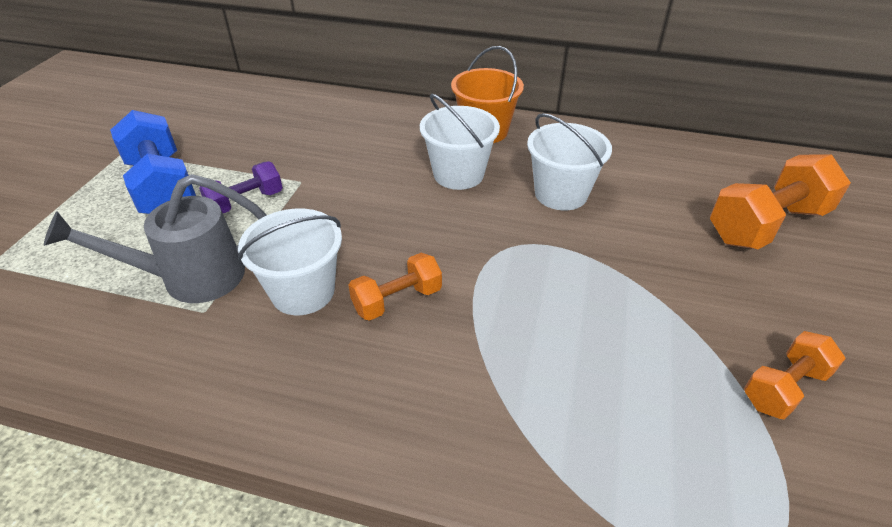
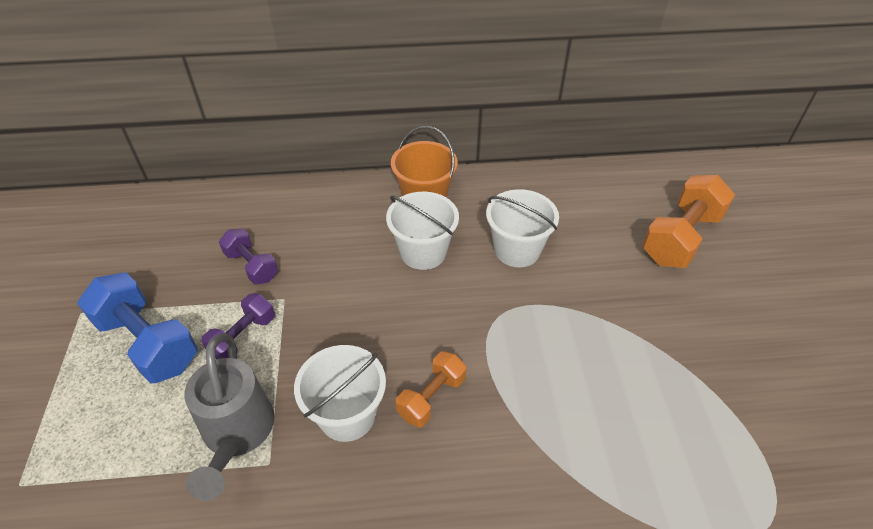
camera: 20 degrees left, 5 degrees up
grey watering can [44,174,266,303] -> grey watering can turned 60 degrees counterclockwise [185,333,275,501]
orange dumbbell [744,331,846,419] -> none
none -> purple dumbbell [219,228,278,285]

